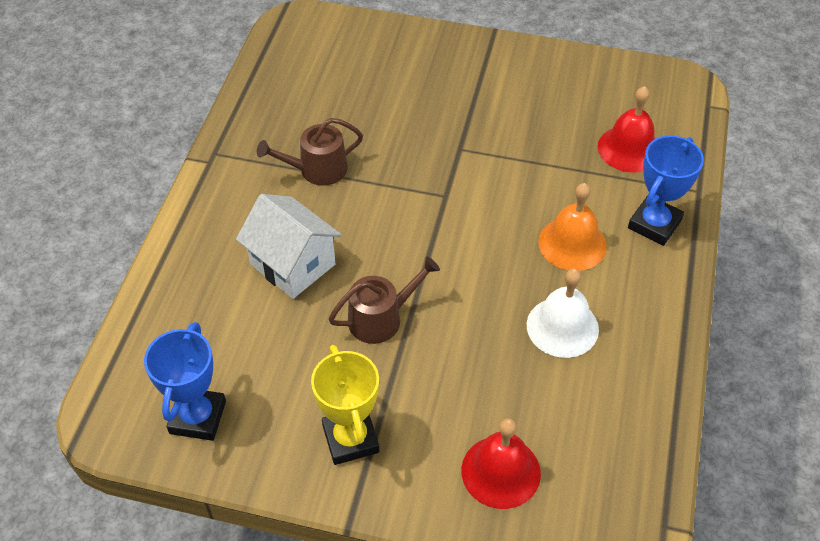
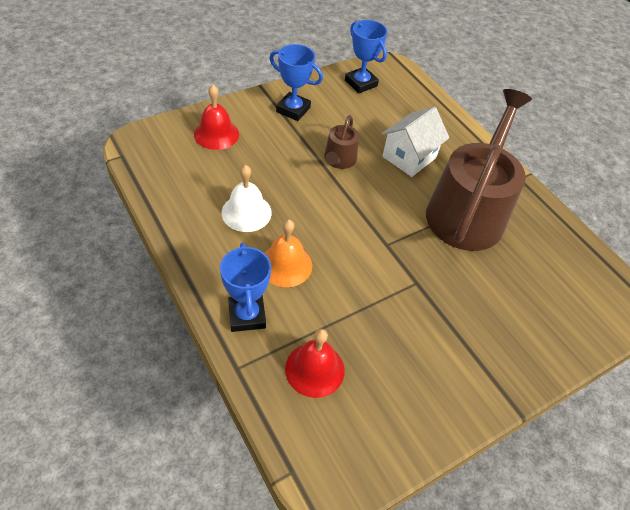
camera: 130 degrees right, 0 degrees up
white house [236,194,342,299] -> white house turned 45 degrees counterclockwise [382,107,449,177]
brown watering can [257,118,363,186] -> brown watering can [426,89,532,251], size x2.25
yellow trophy [311,345,379,465] -> blue trophy [269,44,323,121]

